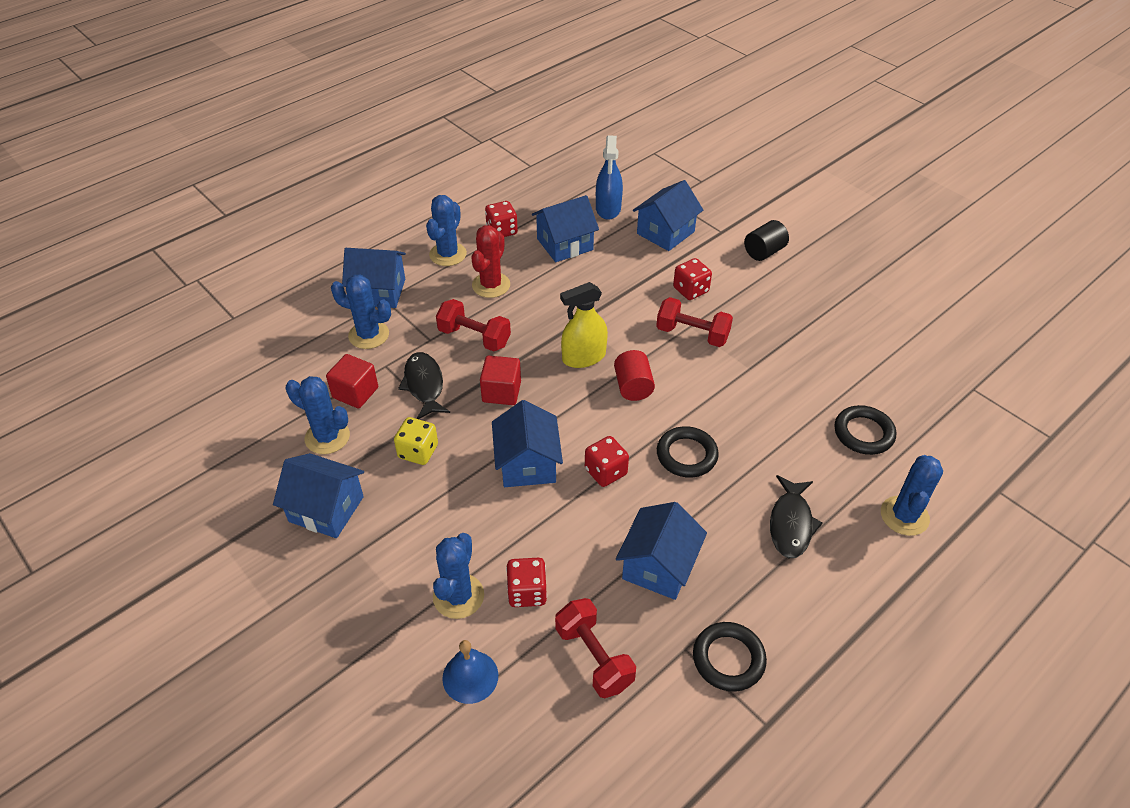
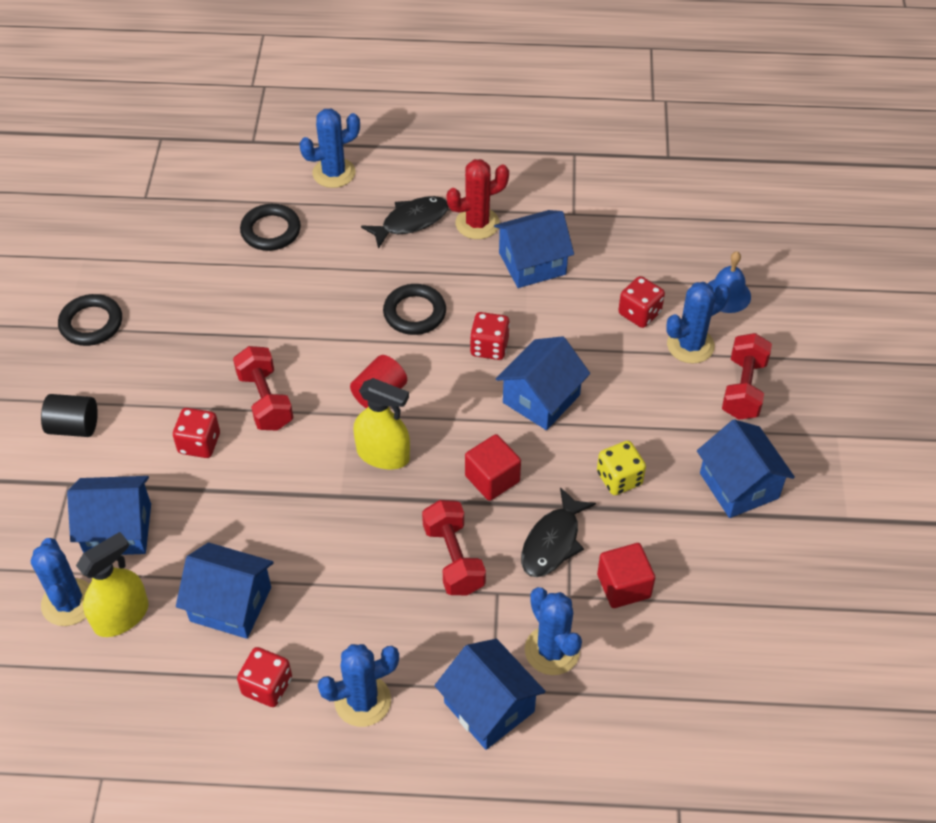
camera: 135 degrees left, 5 degrees up
blue cactus [286,376,350,454] -> blue cactus moved to [31,538,90,626]
red cactus [471,225,510,298] -> red cactus moved to [446,159,509,239]
red dumbbell [555,598,636,698] -> red dumbbell moved to [722,333,772,419]
blue spray bottle [596,135,623,220] -> yellow spray bottle [76,532,149,637]
black ring [693,622,767,692] -> black ring moved to [58,294,122,346]

